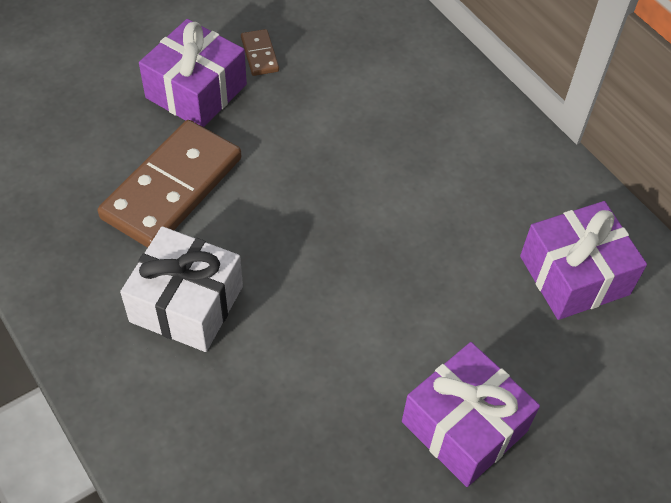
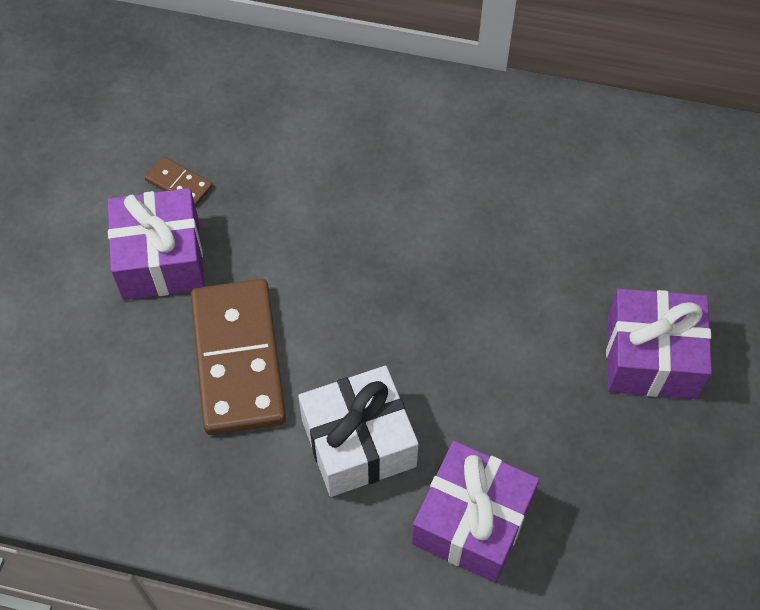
camera: 40 degrees left, 5 degrees up
purple gift [520,201,647,320] -> purple gift moved to [412,441,539,583]

